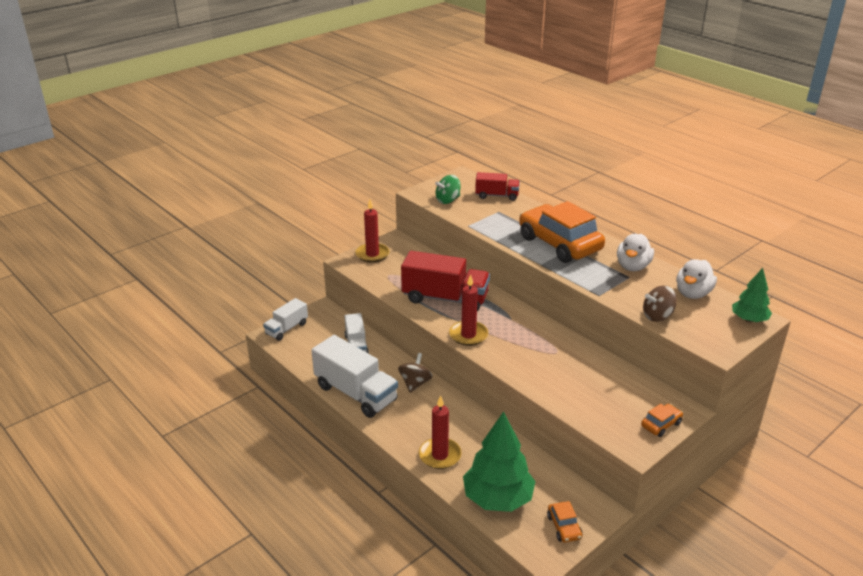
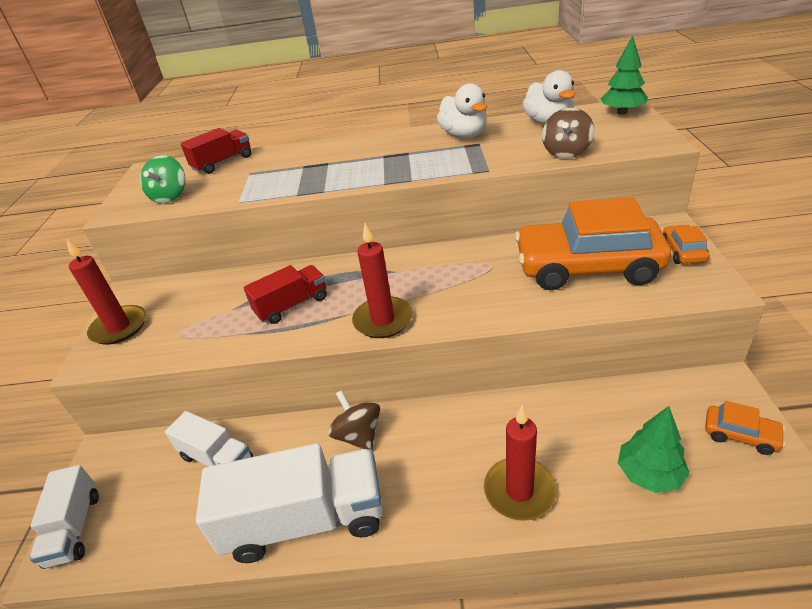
camera: 45 degrees left, 5 degrees up
red truck [401,251,490,311] -> red truck [244,265,327,324], size x0.57
green tree [463,411,536,512] -> green tree [618,406,690,493], size x0.57
orange car [519,201,605,263] -> orange car moved to [515,197,671,290]

